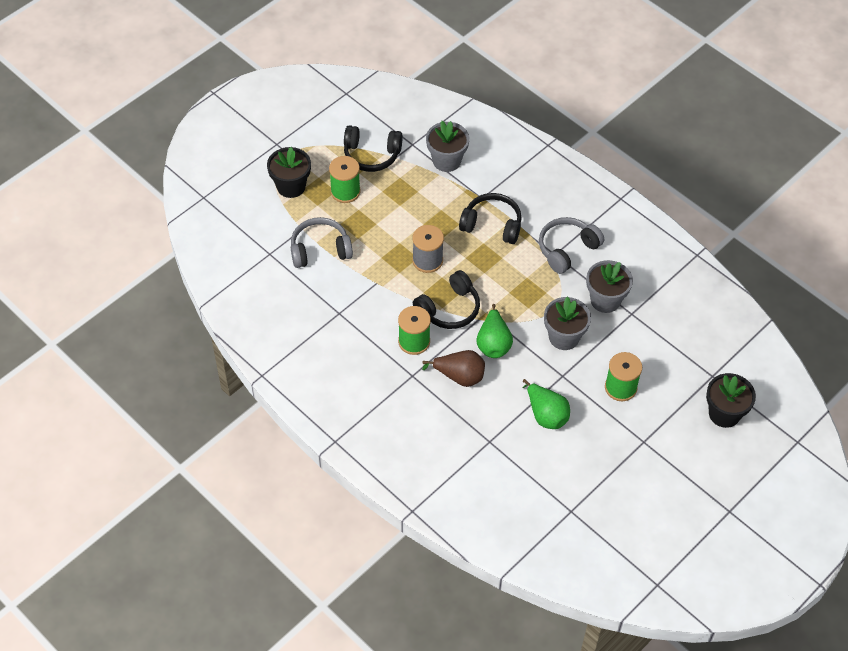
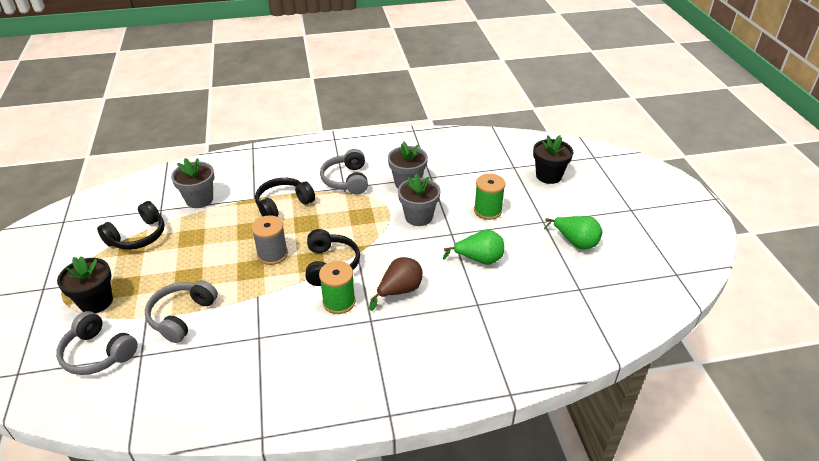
camera: 55 degrees left, 15 degrees down
green spool [329,156,361,203] -> none
green pear [477,304,513,358] -> green pear moved to [544,216,603,250]
none -> grey headphones [56,311,138,375]

